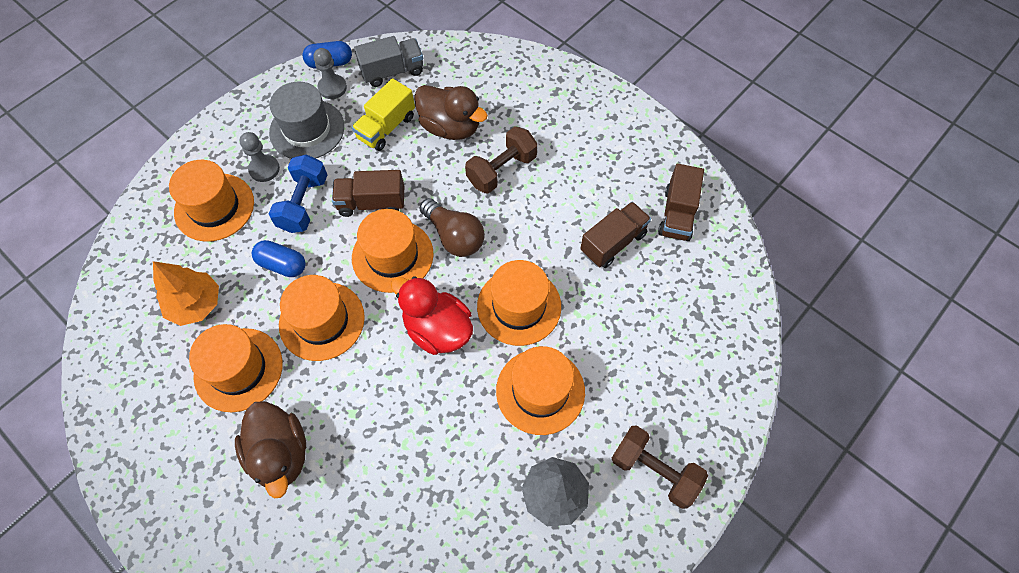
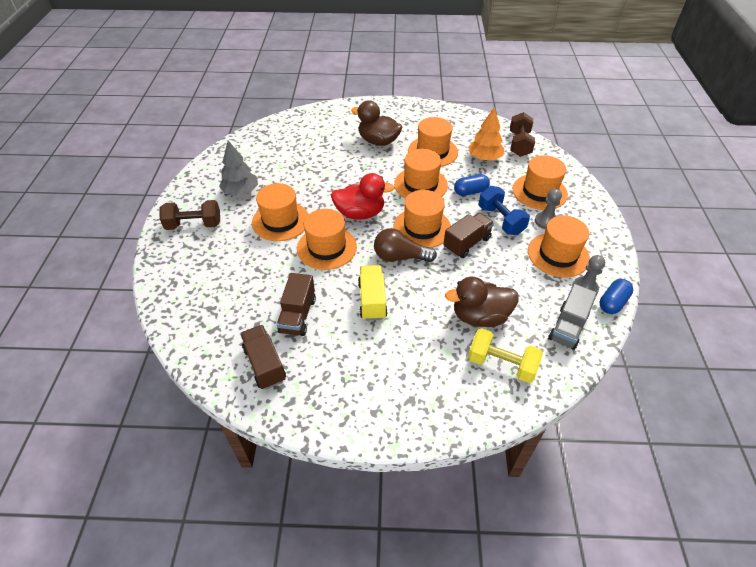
camera: 140 degrees right, 15 degrees down
grey hat [269,82,344,159] -> orange hat [528,216,590,277]
yellow truck [352,78,415,151] -> yellow truck moved to [358,265,388,321]
brown dumbbell [465,126,538,194] -> brown dumbbell moved to [510,112,535,157]
none -> yellow dumbbell [468,328,543,383]

